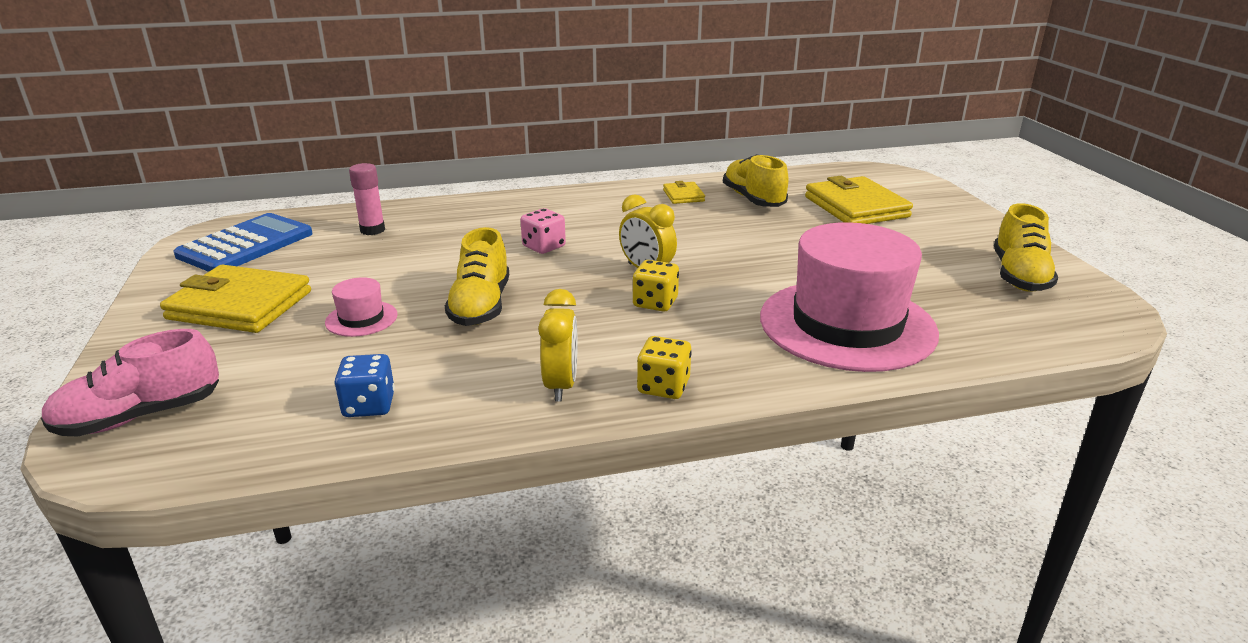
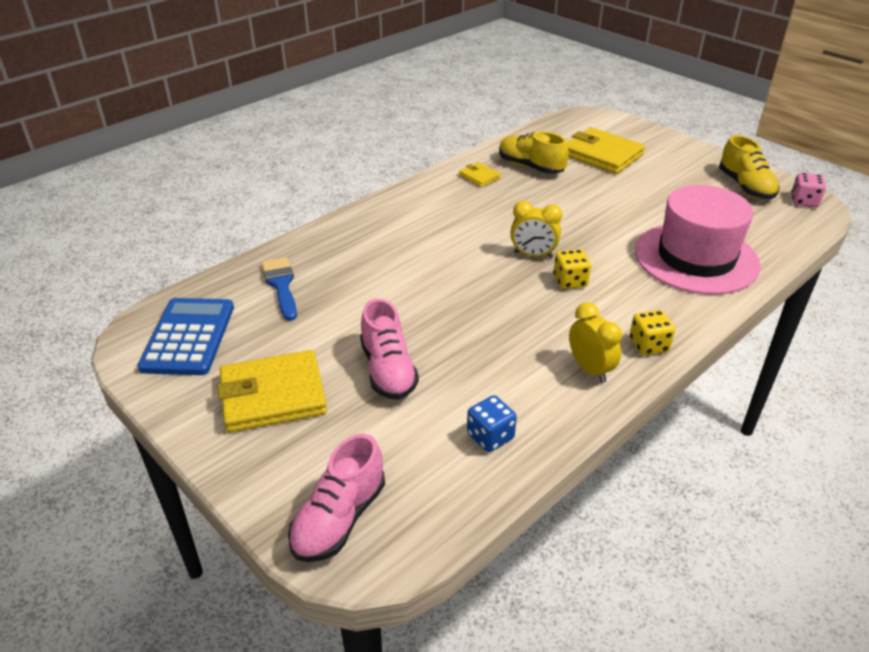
camera: 30 degrees left, 10 degrees up
pink hat [325,277,398,337] -> pink shoe [360,299,419,400]
pink glue stick [349,163,385,235] -> blue brush [262,257,297,321]
yellow shoe [445,227,509,326] -> none
pink dice [520,208,566,254] -> pink dice moved to [791,172,826,207]

